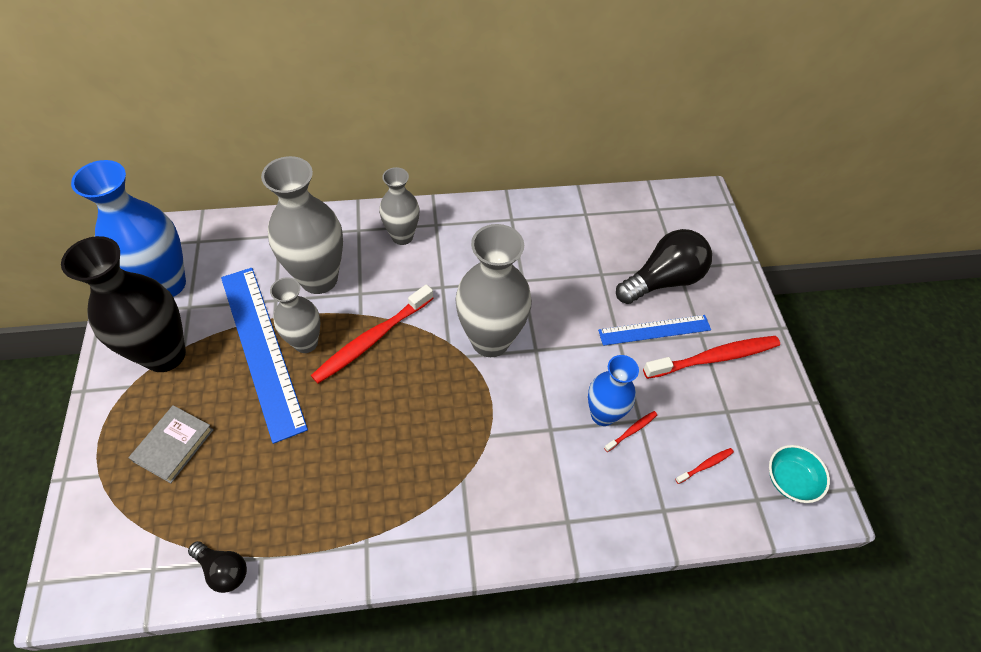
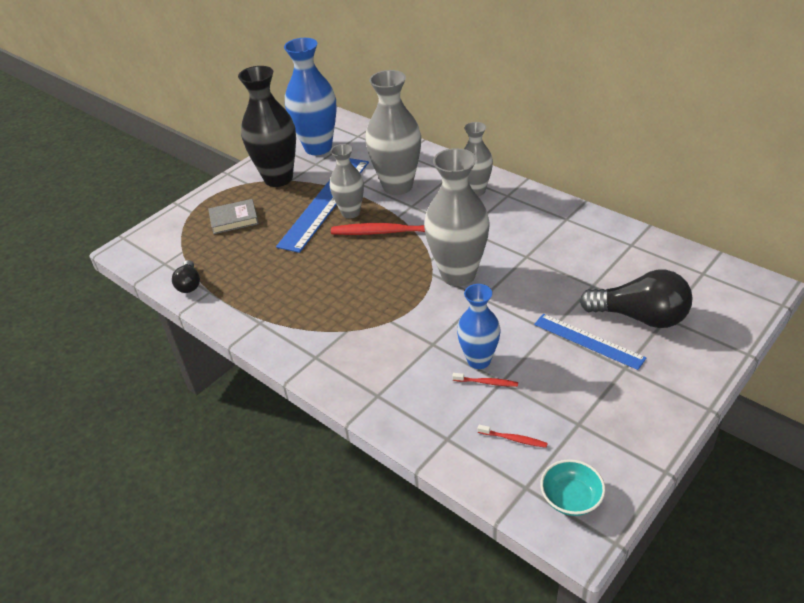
camera: 55 degrees right, 15 degrees down
red toothbrush [643,336,780,379] -> none

